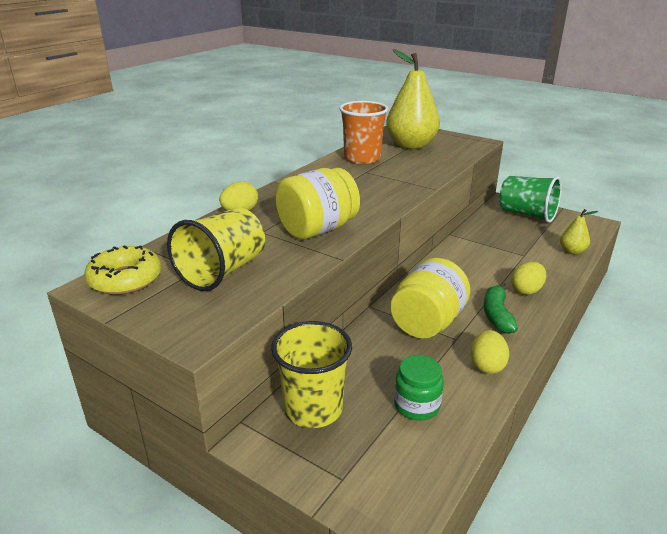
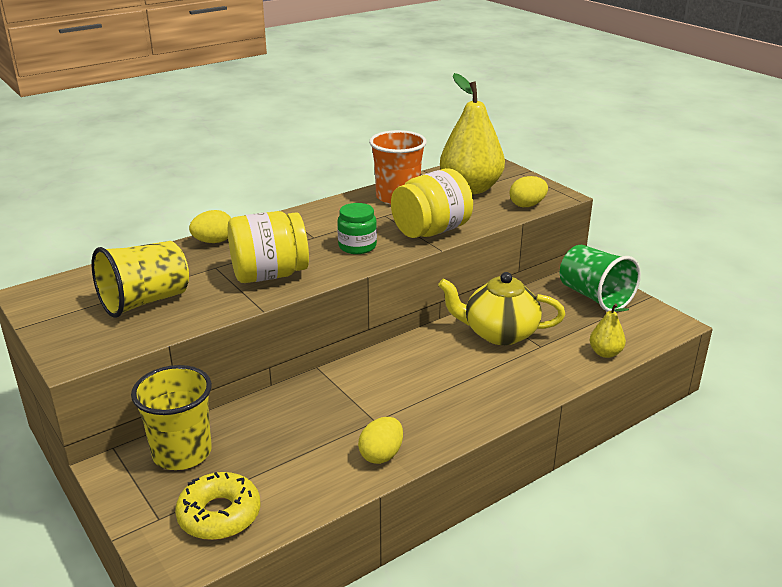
camera: 20 degrees right, 0 degrees up
yellow donut [84,245,162,295] -> yellow donut moved to [175,472,260,540]
yellow jar [390,258,470,339] -> yellow jar moved to [391,168,473,238]
green jar [394,355,444,420] -> green jar moved to [337,203,377,254]
green banana [484,284,518,334] -> none
yellow egg [511,262,547,295] -> yellow egg moved to [510,176,548,207]
none -> yellow teapot [438,272,565,345]

